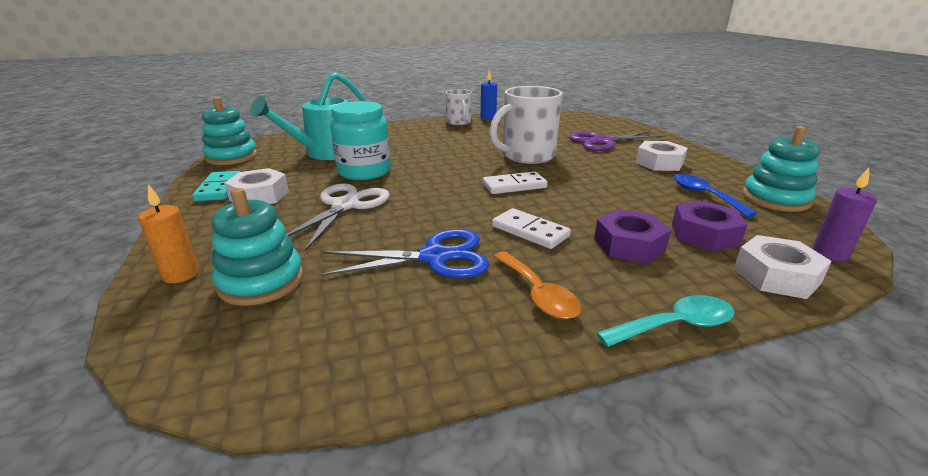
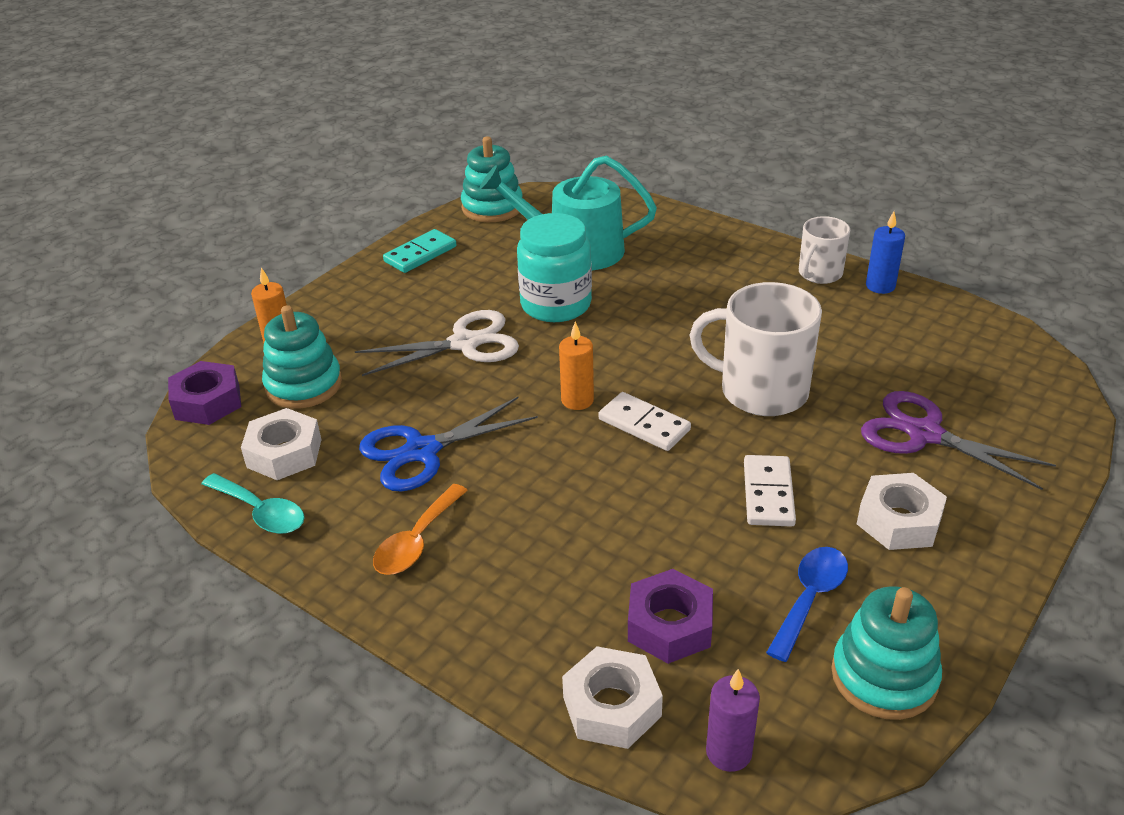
camera: 55 degrees right, 10 degrees up
white nut [224,168,289,204] -> white nut moved to [241,408,321,480]
blue scissors [319,229,489,278] -> blue scissors turned 105 degrees clockwise [359,397,538,492]
white domino [492,208,571,249] -> white domino moved to [744,455,796,527]
purple nut [594,209,671,263] -> purple nut moved to [168,361,241,425]
turquoise spoon [597,295,735,347] -> turquoise spoon moved to [202,473,305,534]
none -> orange candle [559,321,594,410]

